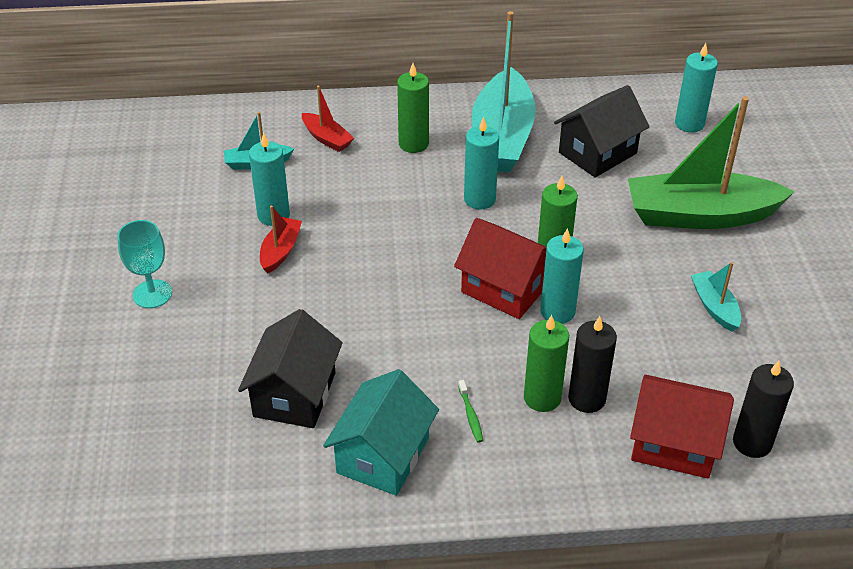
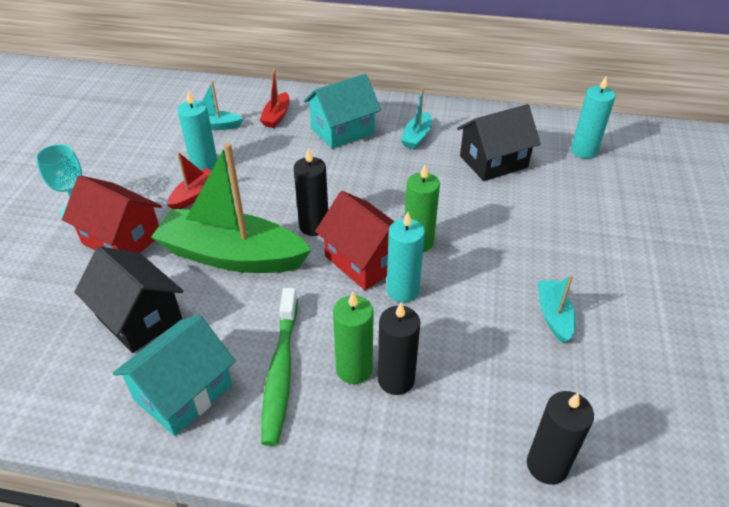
camera: 15 degrees right, 0 degrees up
black house [238,309,343,428] -> black house turned 75 degrees counterclockwise [74,246,183,353]
red boat [302,86,354,152] -> red boat turned 45 degrees clockwise [260,69,289,128]
green candle [397,63,429,153] -> turquoise house [304,74,381,149]
green toothbrush [458,380,483,443] -> green toothbrush [261,288,298,446], size x2.45
turquoise candle [464,117,499,210] -> none
turquoise boat [472,11,536,172] -> turquoise boat [401,88,432,149], size x0.45
green boat [628,96,795,229] -> green boat moved to [151,143,312,273]
red house [630,375,734,479] -> red house moved to [62,175,162,253]
none -> black candle [294,148,328,236]

